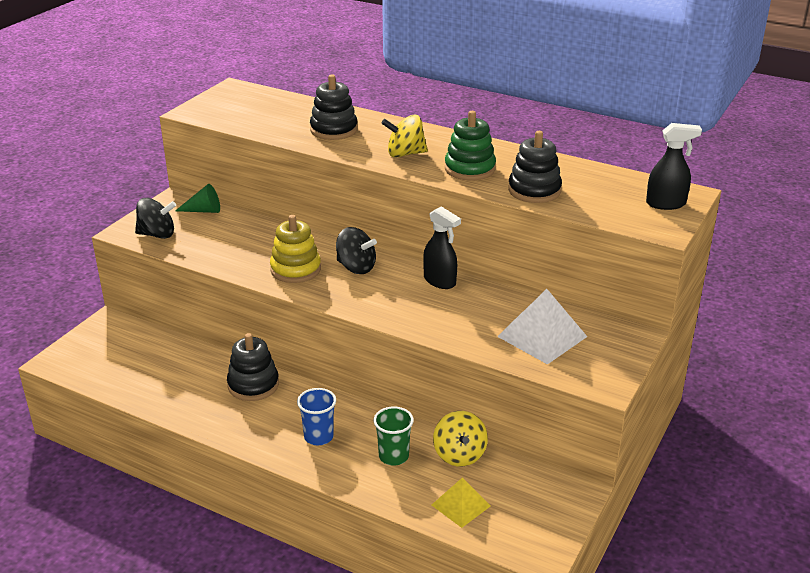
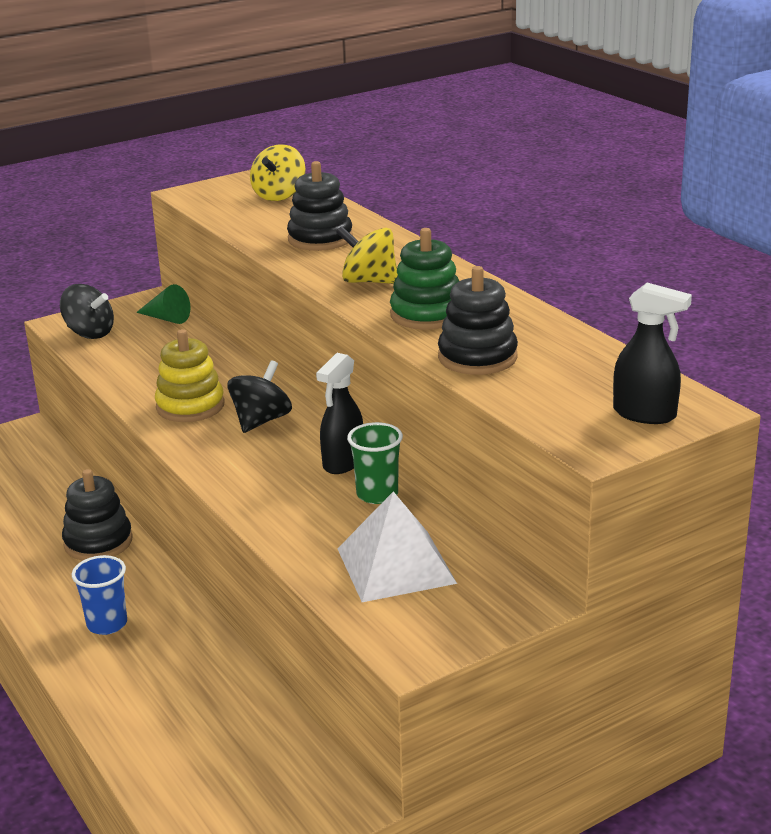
camera: 30 degrees right, 5 degrees down
black spinning top [336,227,377,274] -> black spinning top turned 120 degrees counterclockwise [227,360,292,433]
green cup [374,406,414,465] -> green cup moved to [347,422,403,504]
black spray bottle [423,206,461,289] -> black spray bottle turned 45 degrees clockwise [316,353,363,474]
yellow pyramid [432,478,491,528] -> none
yellow spinning top [433,411,488,466] -> yellow spinning top moved to [250,144,306,201]

